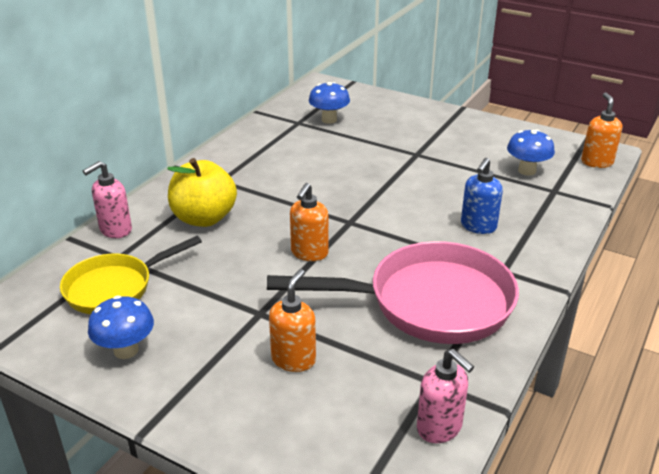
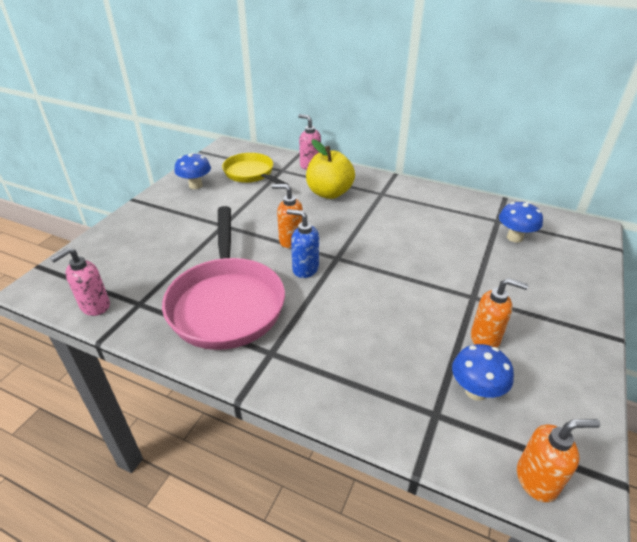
camera: 85 degrees right, 5 degrees up
orange soap dispenser [269,269,316,372] -> orange soap dispenser moved to [471,278,529,347]
blue soap dispenser [461,158,503,234] -> blue soap dispenser moved to [287,209,319,278]

